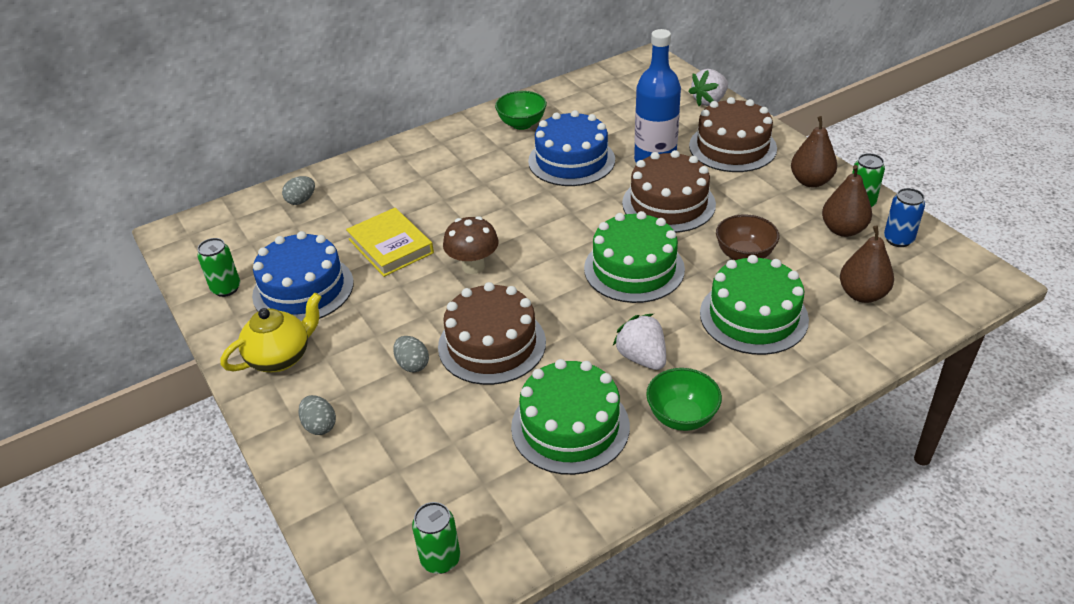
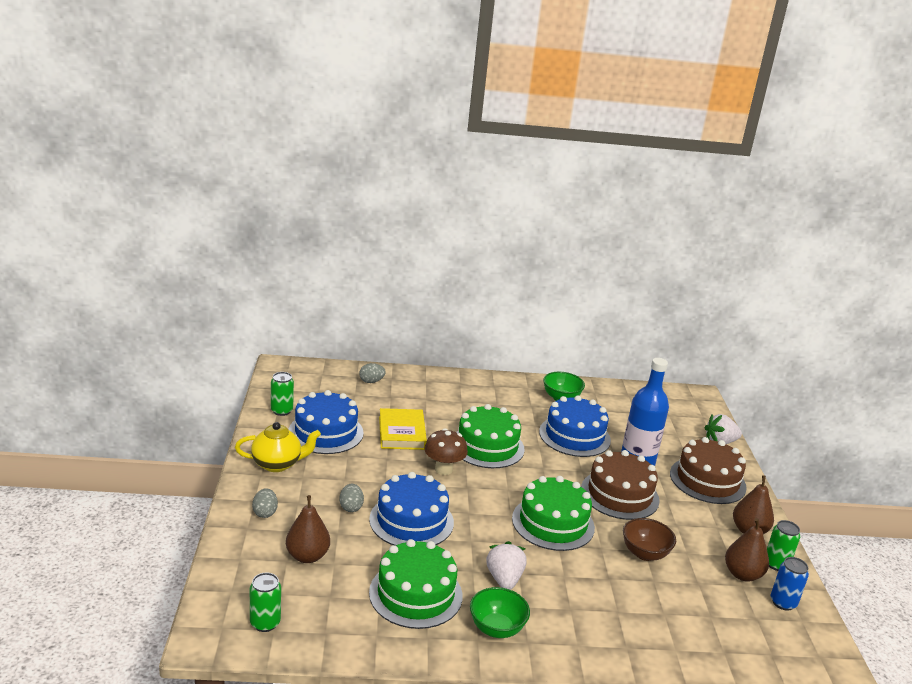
camera: 25 degrees right, 15 degrees down
brown cake [438,282,546,385] -> blue cake [369,472,454,546]
green cake [700,255,809,355] -> green cake moved to [457,404,525,468]
brown pear [840,226,894,303] -> brown pear moved to [286,495,330,563]

